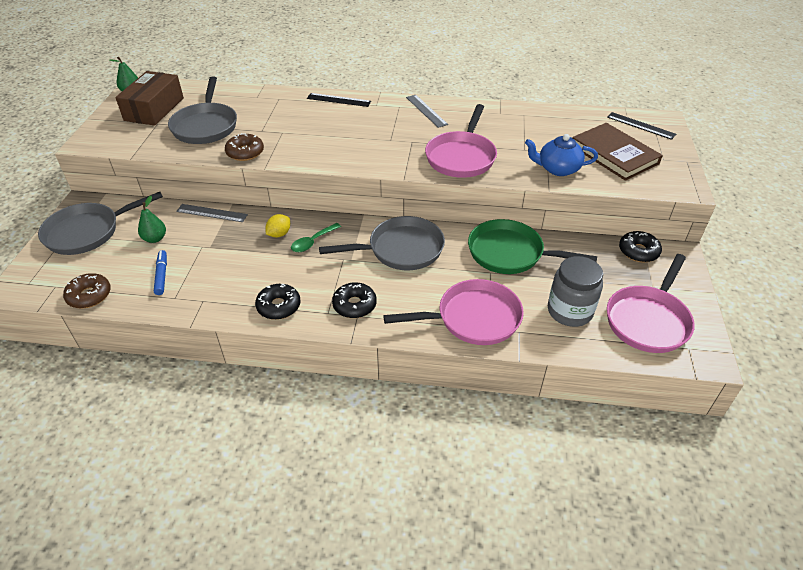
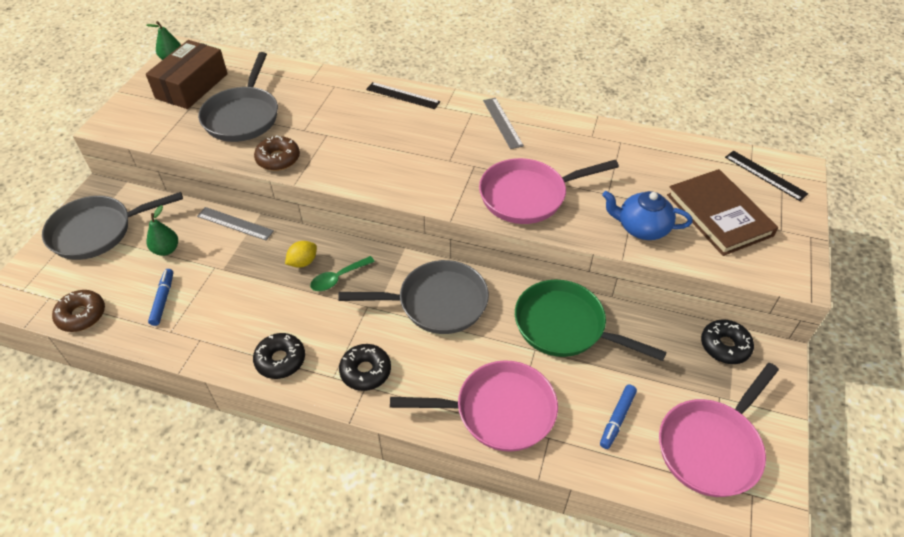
camera: 10 degrees right, 5 degrees up
pink pan [425,104,497,178] -> pink pan turned 45 degrees clockwise [479,158,619,224]
grey jar [548,256,603,327] -> blue marker [600,384,637,449]

